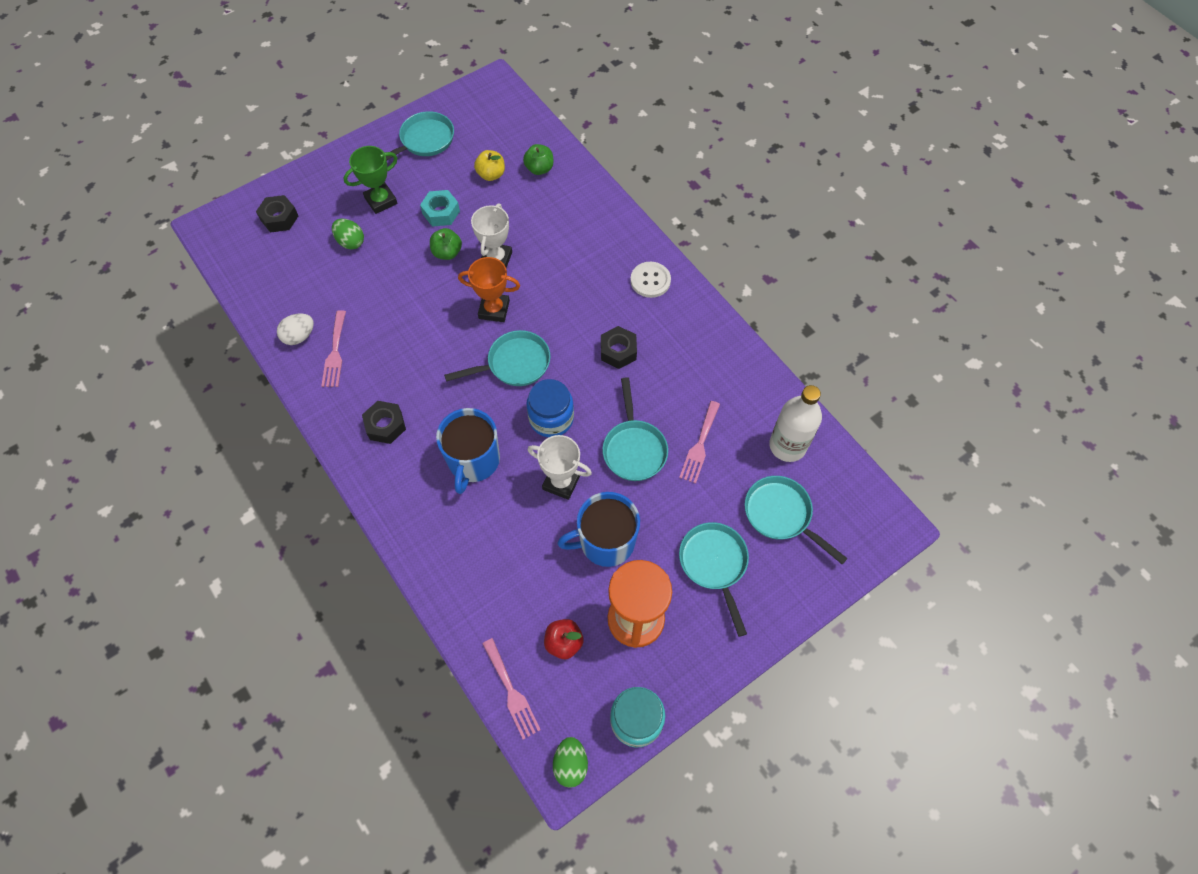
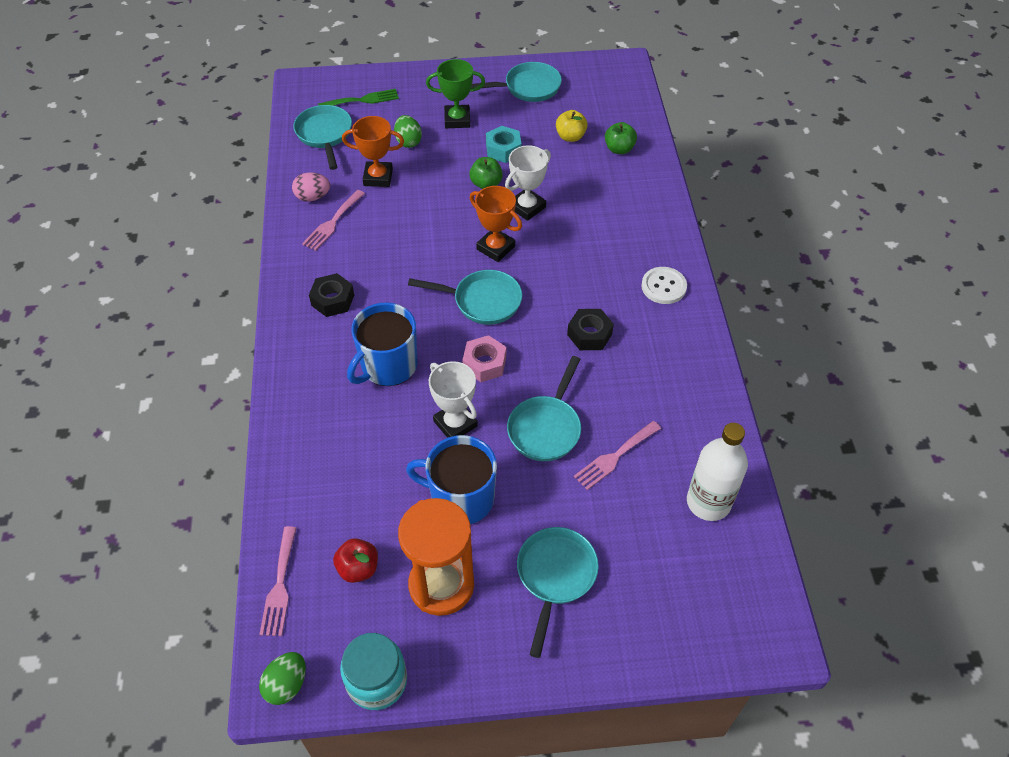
camera: 30 degrees right, 10 degrees down
black nut [256,195,298,233] -> green fork [318,89,399,106]
white egg [277,313,314,345] -> pink egg [292,172,330,202]
blue jar [526,379,574,437] -> pink nut [462,335,506,382]
turquoise pan [745,476,848,564] -> turquoise pan moved to [293,105,352,170]
none -> orange trophy [342,116,404,187]

